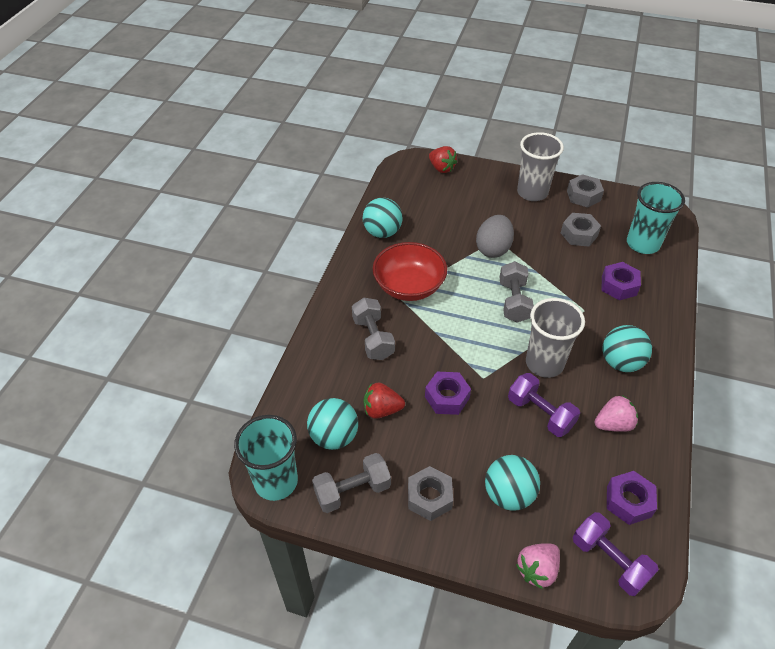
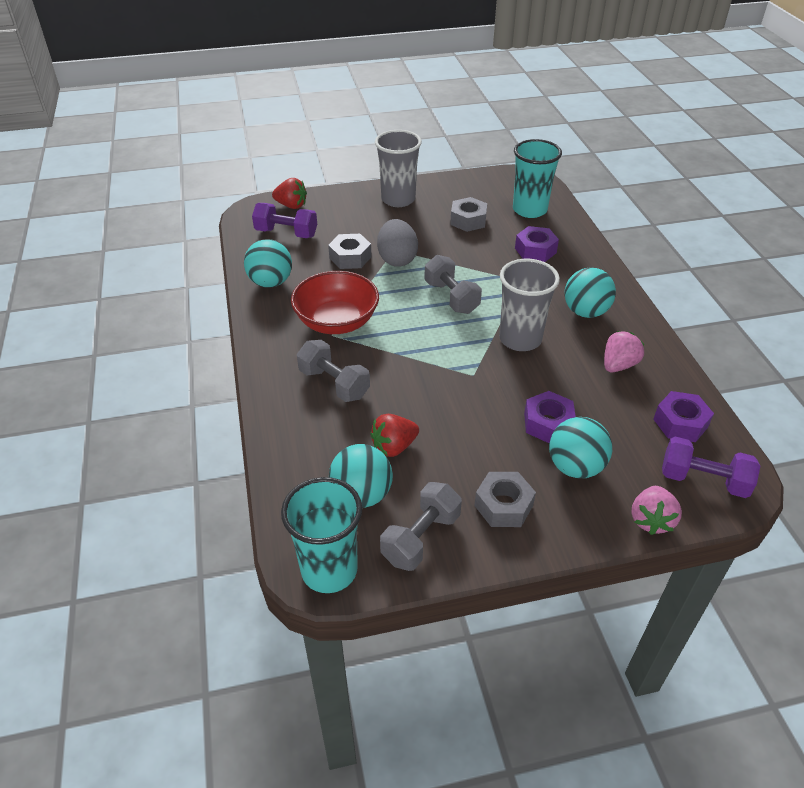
camera: 30 degrees left, 5 degrees down
purple nut [425,372,471,415] -> purple nut moved to [524,391,576,443]
purple dumbbell [508,373,580,437] -> purple dumbbell moved to [252,203,317,238]
grey nut [567,174,604,207] -> grey nut moved to [328,234,372,269]

